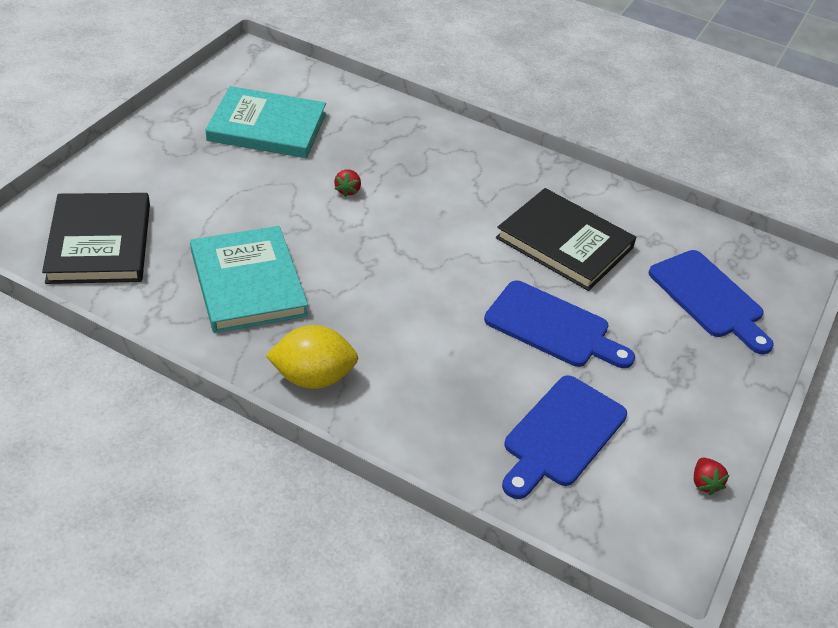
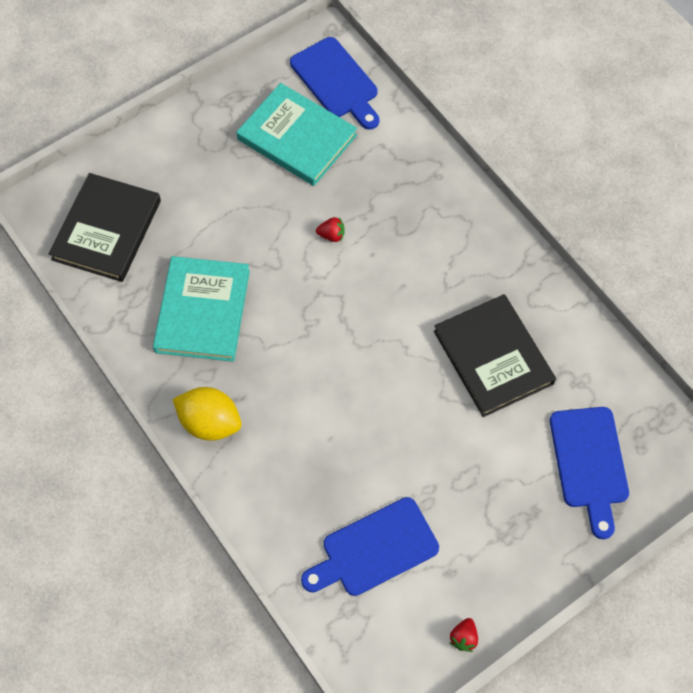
camera: 30 degrees right, 20 degrees up
red strawberry [334,170,361,197] -> red strawberry turned 120 degrees counterclockwise [316,217,345,242]
blue cutting board [484,281,635,368] -> blue cutting board moved to [290,37,379,130]

